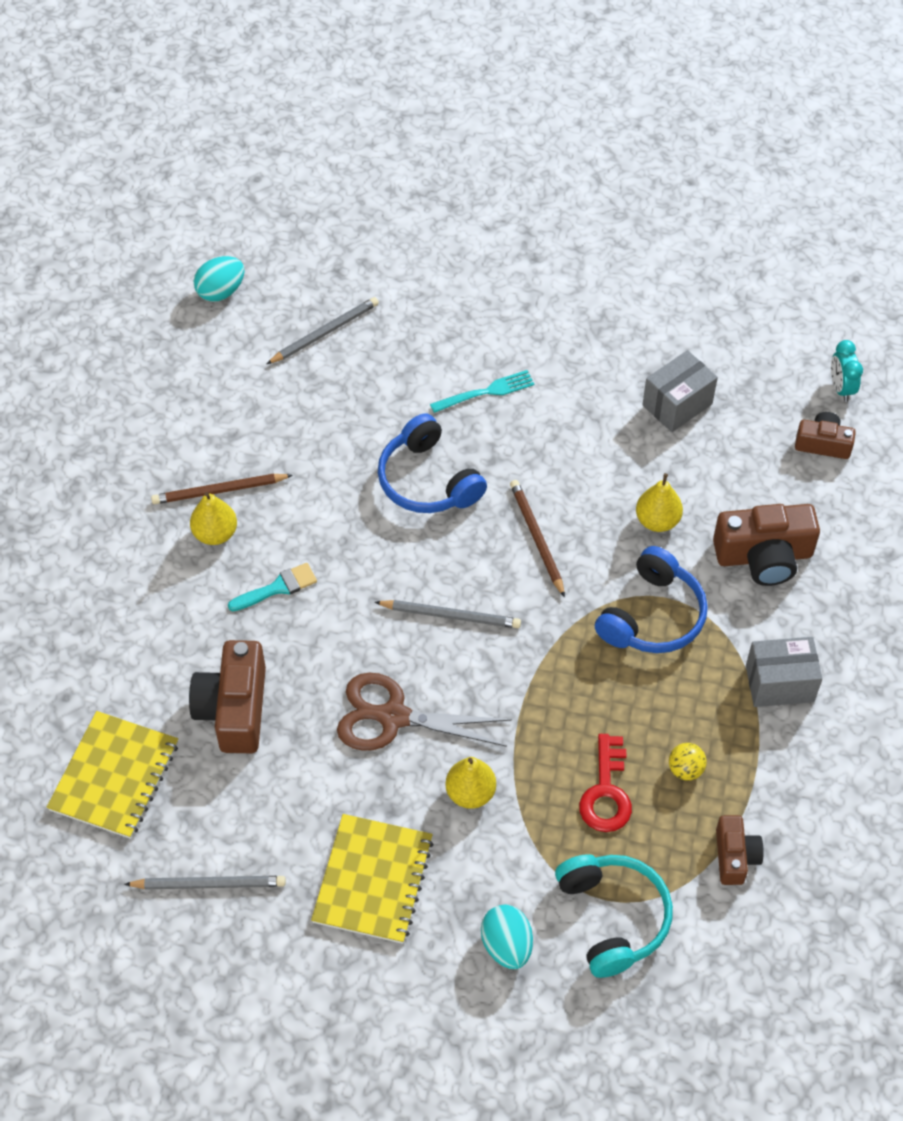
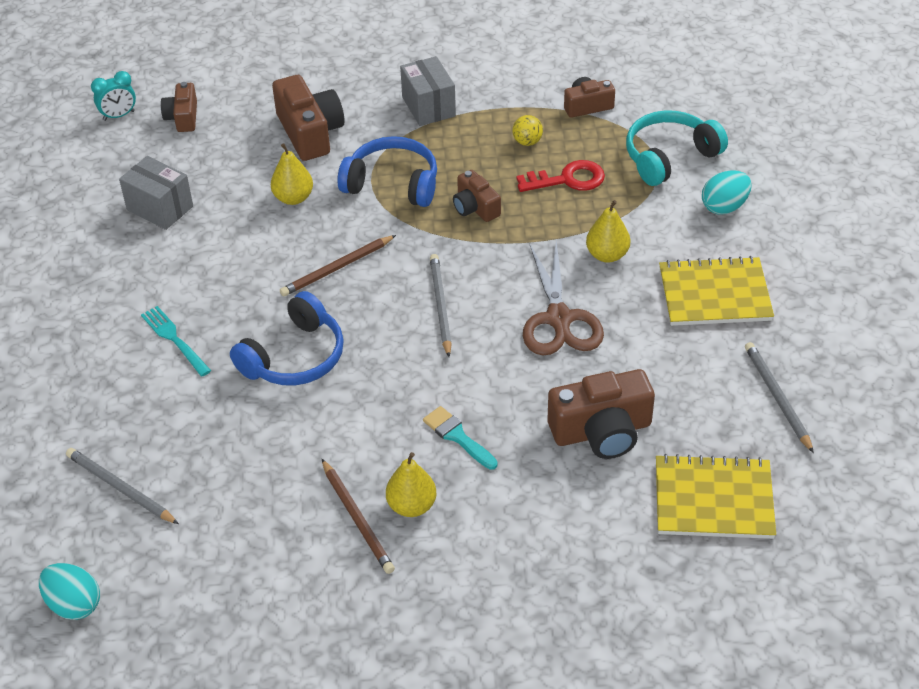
camera: 105 degrees left, 10 degrees down
none -> brown camera [453,170,501,222]

